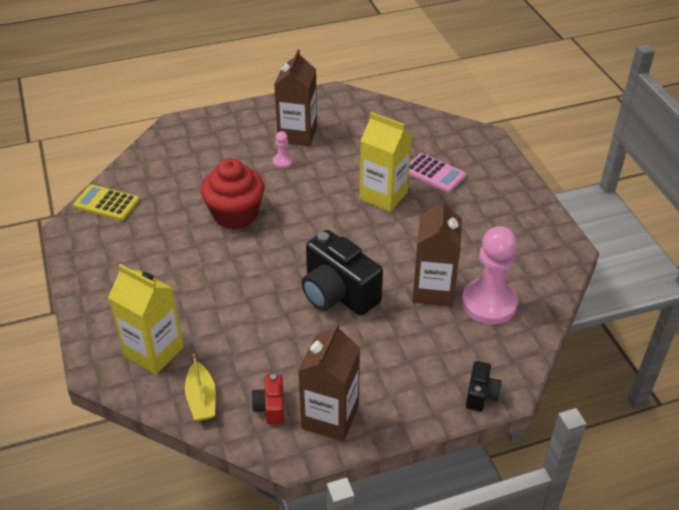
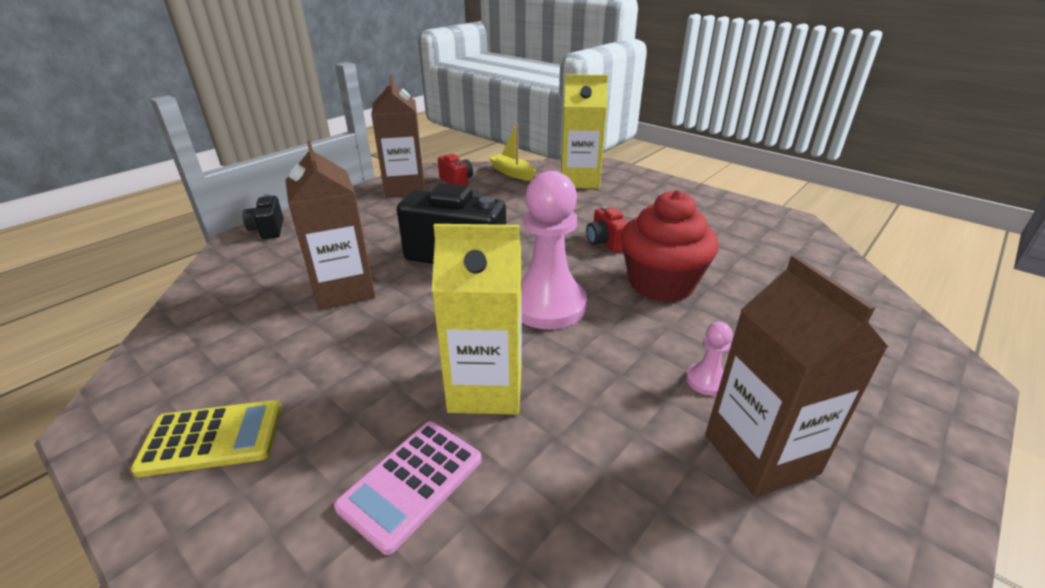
camera: 150 degrees right, 10 degrees down
yellow calculator [73,184,139,221] -> yellow calculator moved to [131,400,282,477]
pink calculator [409,153,466,192] -> pink calculator turned 60 degrees counterclockwise [334,421,482,555]
pink pawn [462,226,518,324] -> pink pawn moved to [521,171,587,329]
none -> red camera [586,206,628,253]

